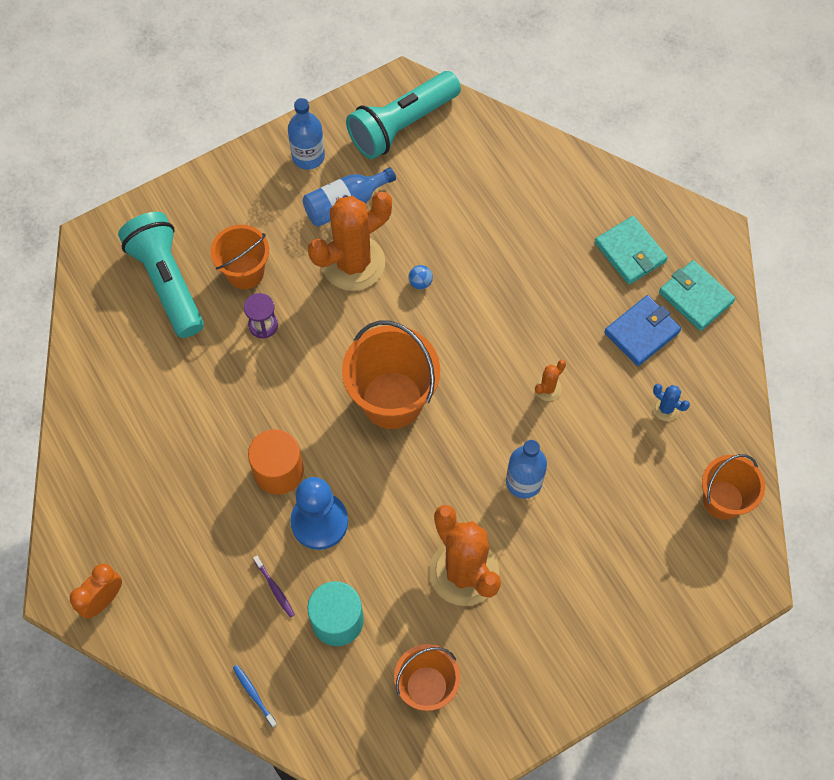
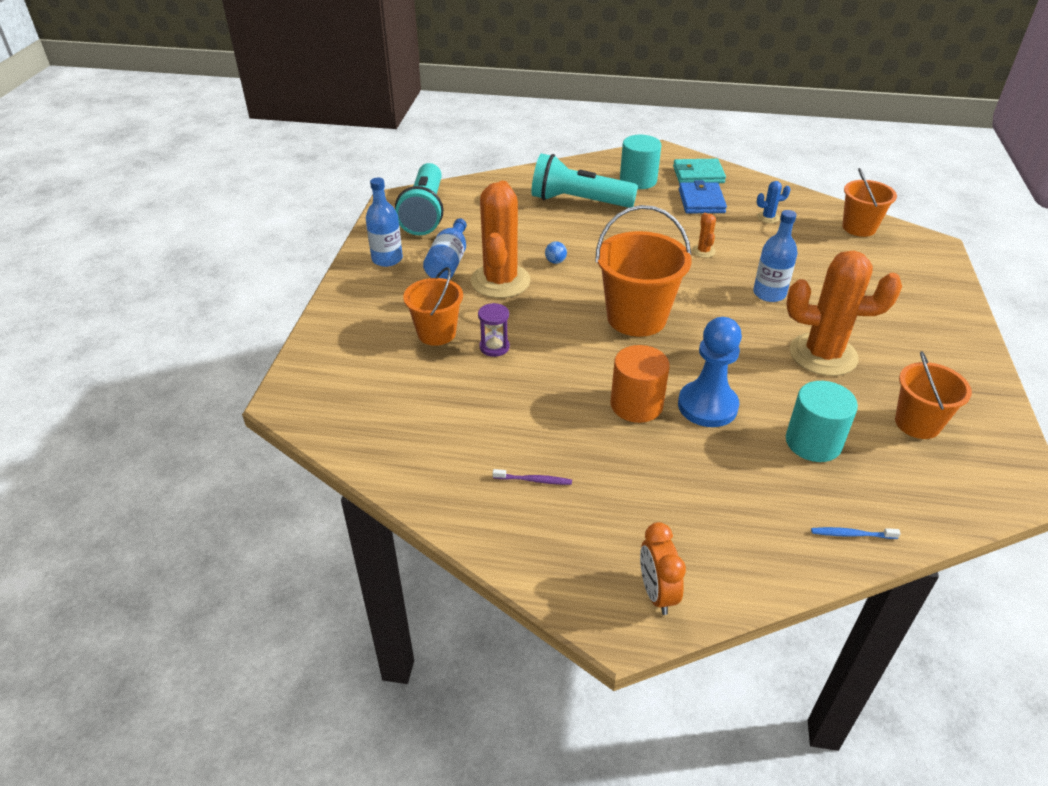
camera: 50 degrees left, 25 degrees down
turquoise flashlight [118,212,204,338] -> turquoise flashlight moved to [531,153,638,208]
purple toothbrush [253,556,295,618] -> purple toothbrush moved to [493,469,572,485]
turquoise wallet [595,216,668,285] -> turquoise cylinder [620,135,661,189]

